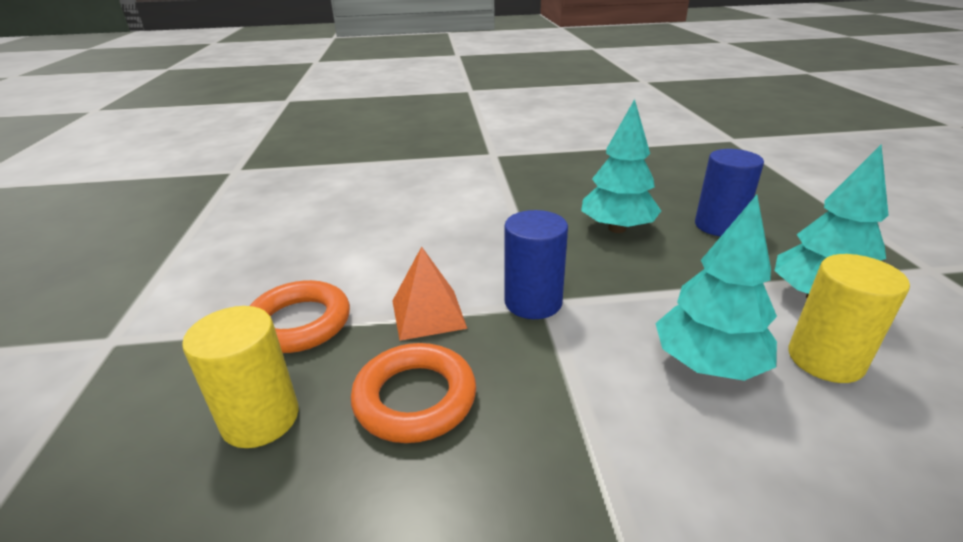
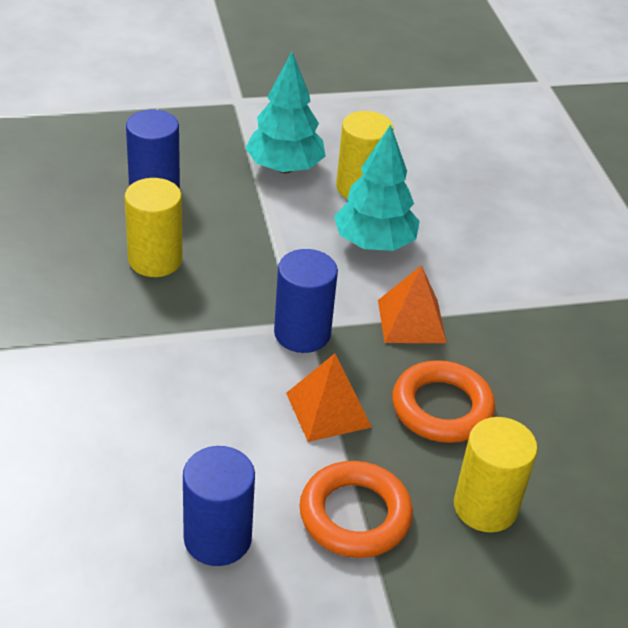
camera: 100 degrees left, 10 degrees up
turquoise tree [581,99,661,233] -> yellow cylinder [125,178,182,277]
none -> blue cylinder [183,446,255,566]
none -> orange pyramid [378,265,447,343]

